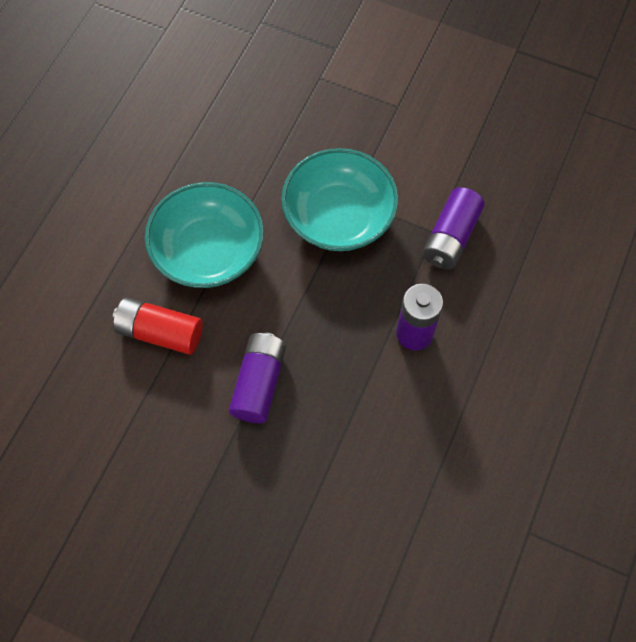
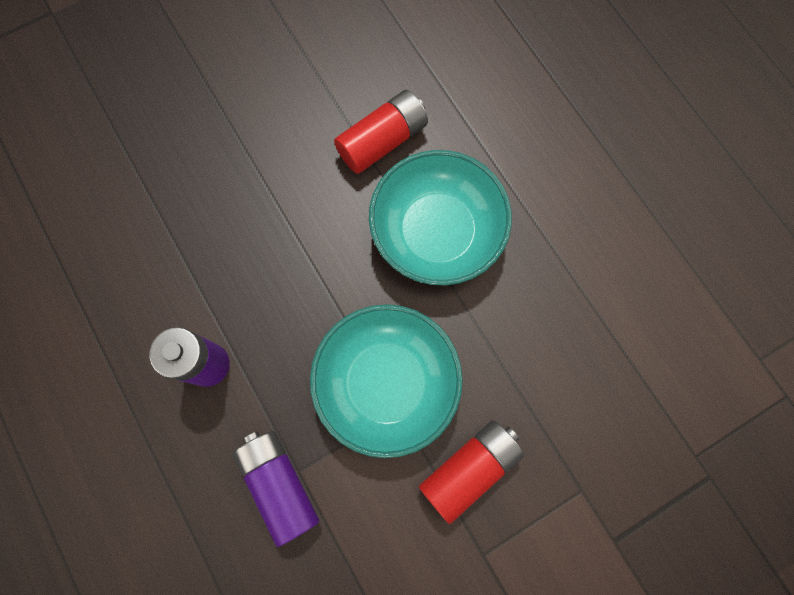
camera: 125 degrees right, 10 degrees up
purple battery [229,333,286,423] -> none
none -> red battery [419,420,524,524]

